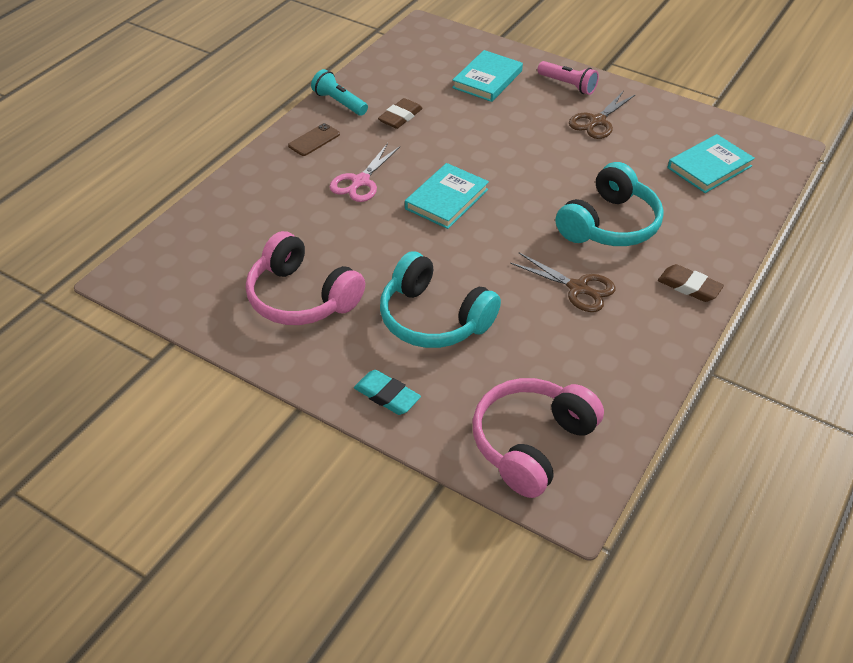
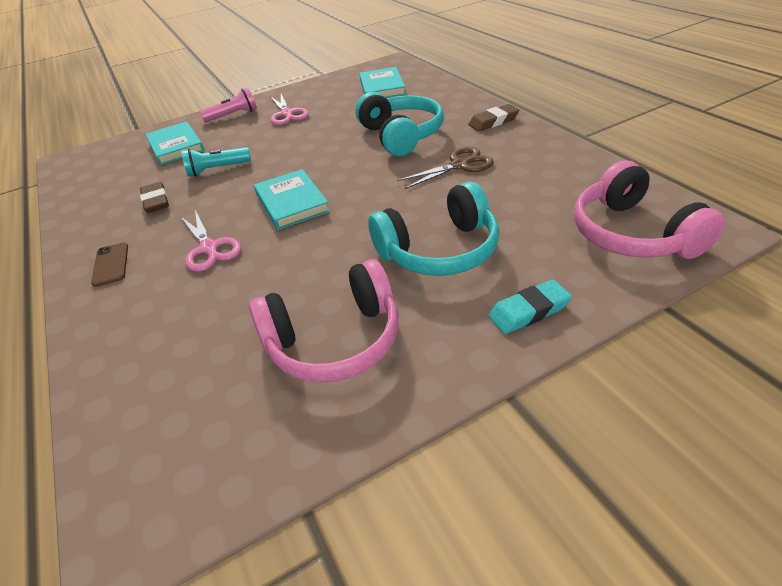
camera: 55 degrees left, 5 degrees down
turquoise flashlight [311,69,368,116] -> turquoise flashlight moved to [181,147,251,177]
brown scissors [569,92,636,139] -> pink scissors [270,94,309,125]

